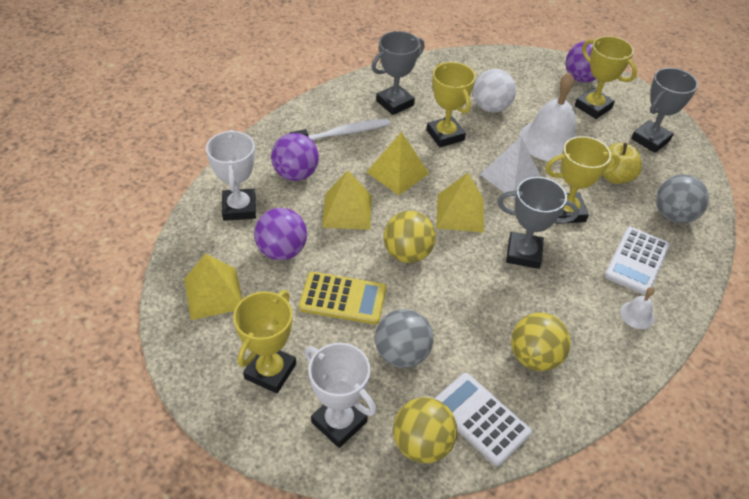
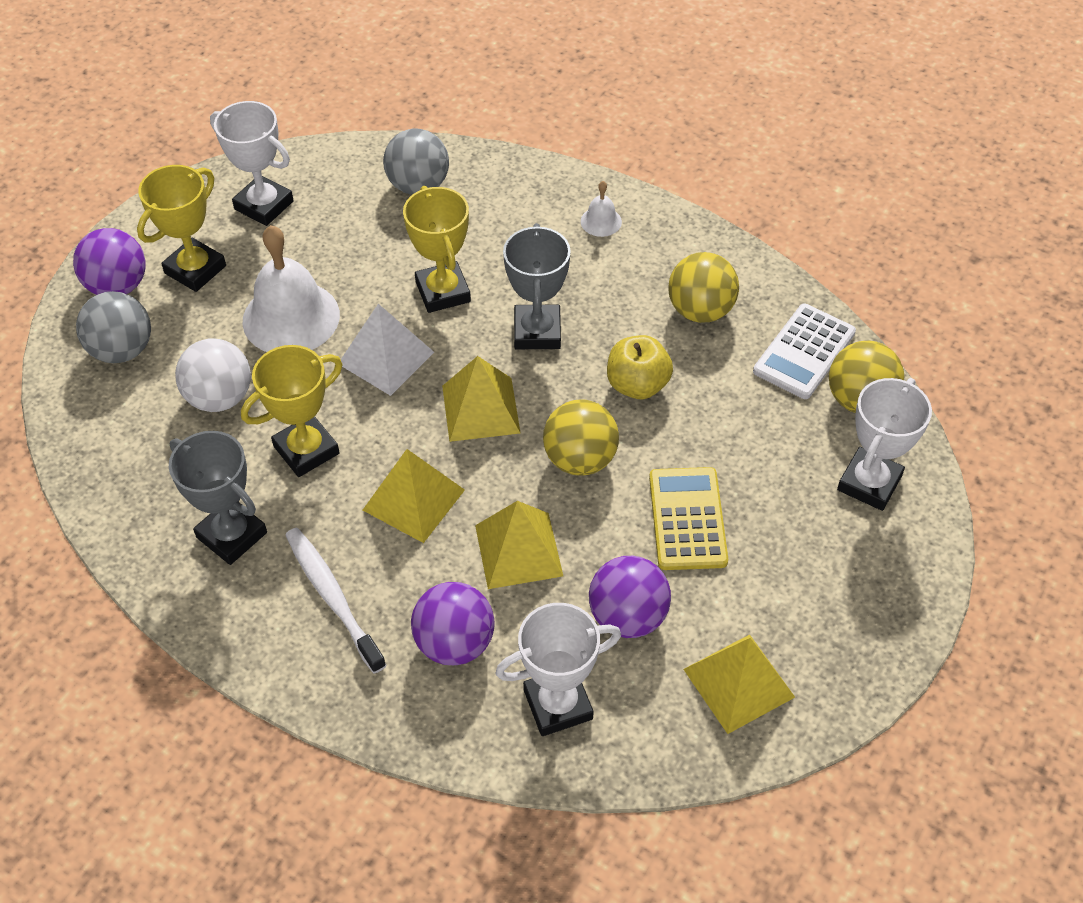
camera: 100 degrees left, 5 degrees up
yellow trophy [233,290,296,393] -> none
grey ball [375,309,433,368] -> grey ball moved to [76,291,151,363]
yellow apple [602,143,642,184] -> yellow apple moved to [607,335,673,399]
white calculator [604,227,670,295] -> none
grey trophy [631,68,698,153] -> white trophy [210,101,294,226]

